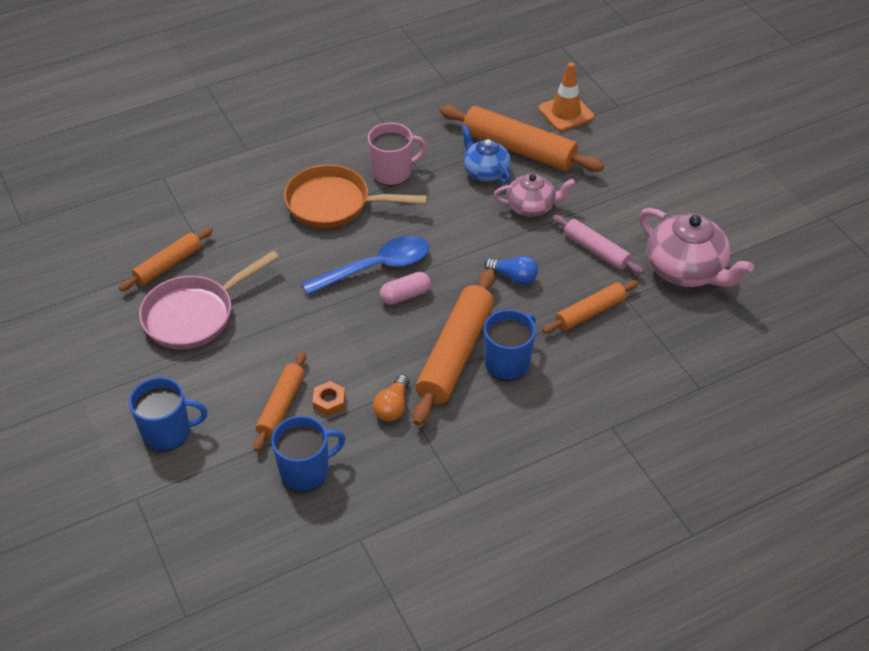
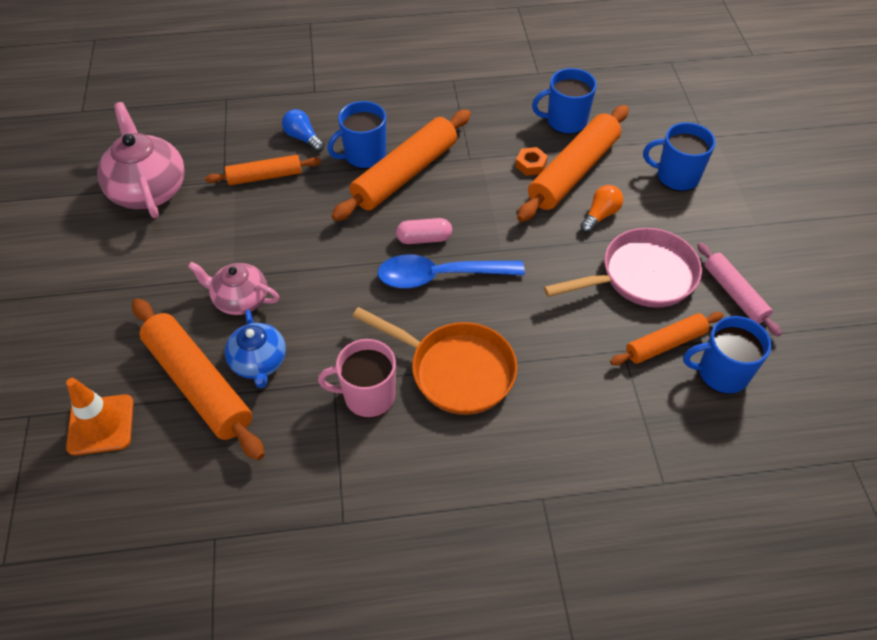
camera: 160 degrees left, 5 degrees up
orange rolling pin [253,352,306,452] -> orange rolling pin [517,105,629,222], size x1.72
orange light bulb [373,375,410,421] -> orange light bulb moved to [580,185,623,233]
blue light bulb [485,256,538,285] -> blue light bulb moved to [282,109,325,152]
pink rolling pin [553,215,644,275] -> pink rolling pin moved to [697,242,782,336]
none -> blue mug [683,316,772,394]

